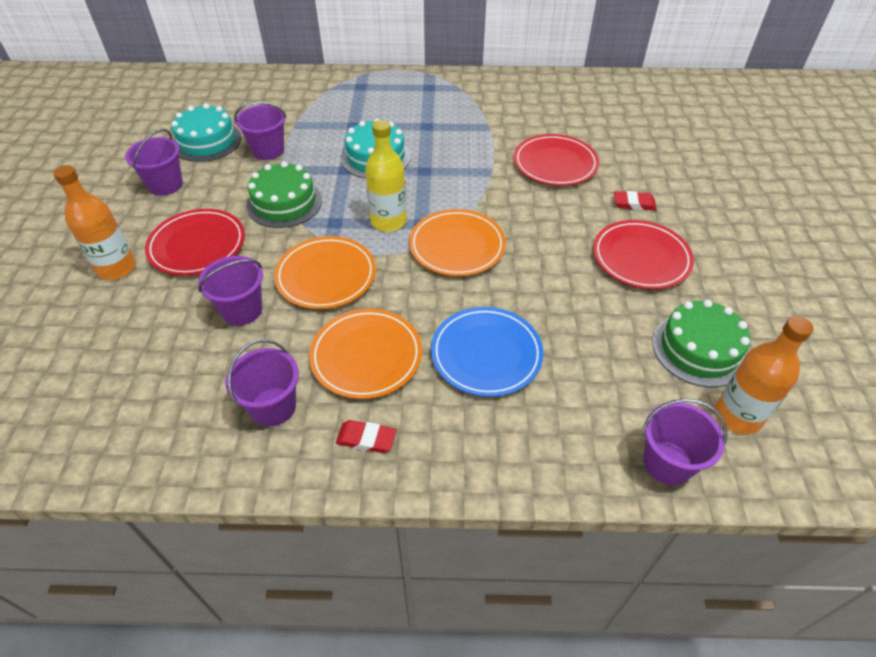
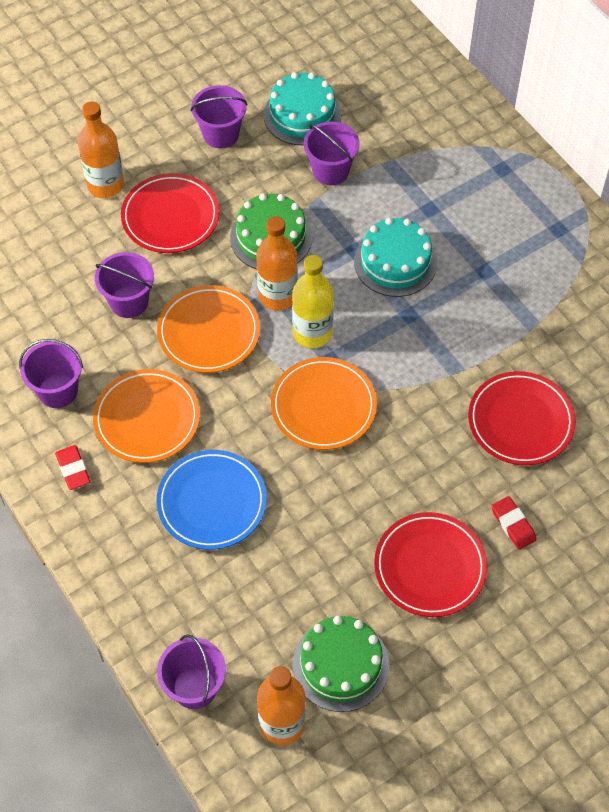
camera: 55 degrees right, 10 degrees up
none -> orange bottle [256,216,298,311]

